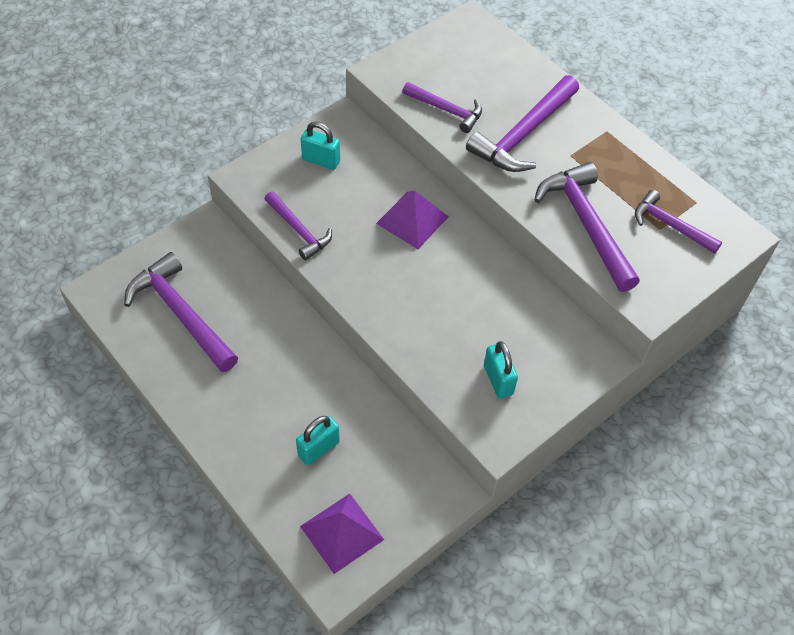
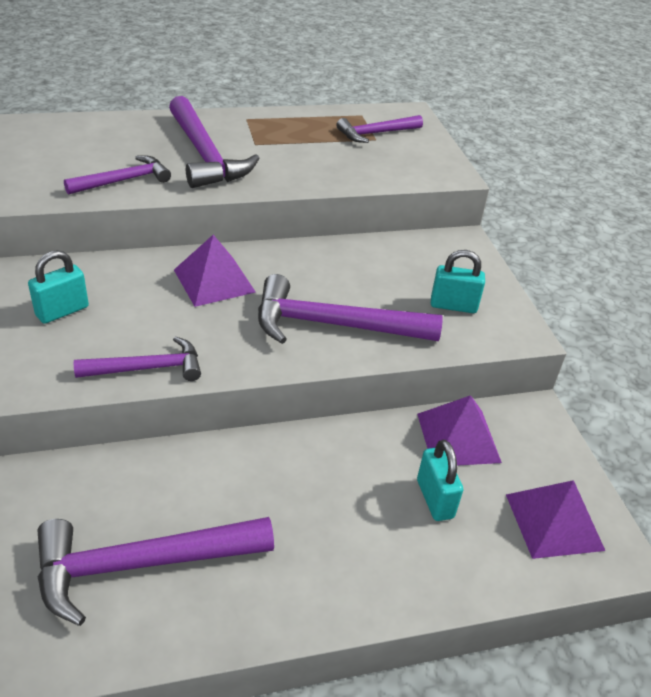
camera: 65 degrees left, 15 degrees down
purple hammer [534,162,640,292] -> purple hammer moved to [258,274,443,344]
none -> purple pyramid [417,395,502,466]

